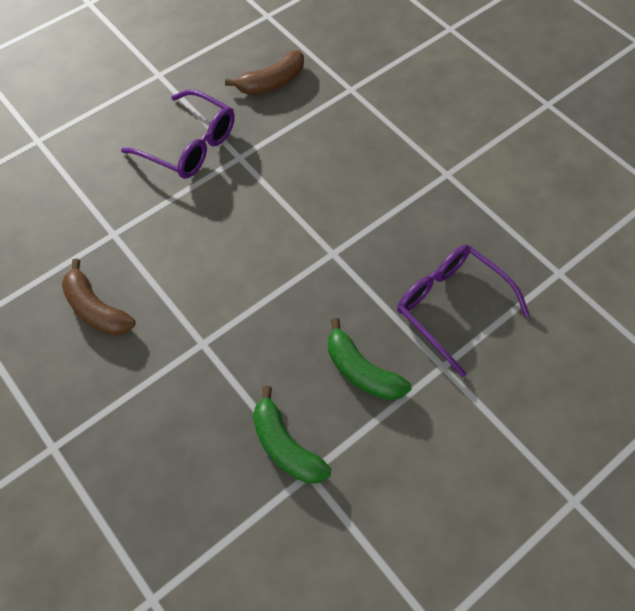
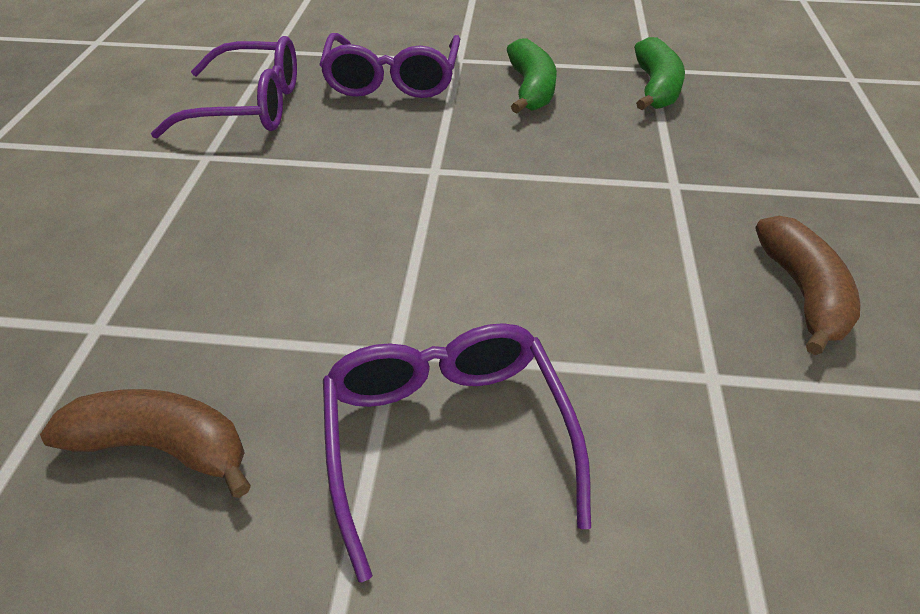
camera: 135 degrees left, 15 degrees down
none -> purple glasses [151,36,297,138]

